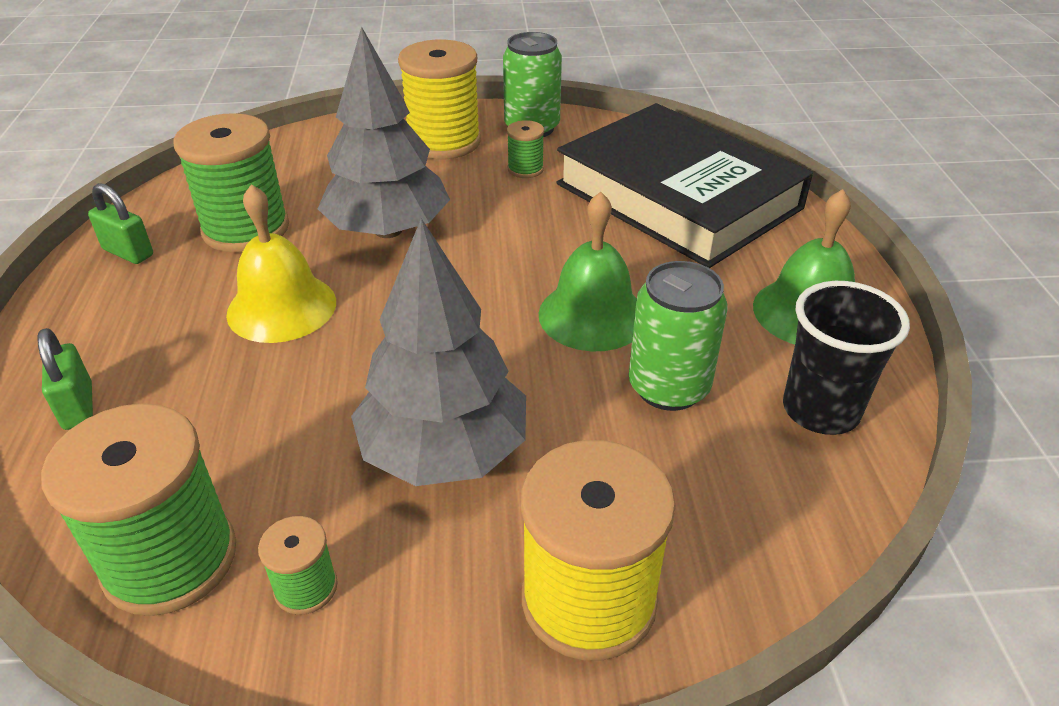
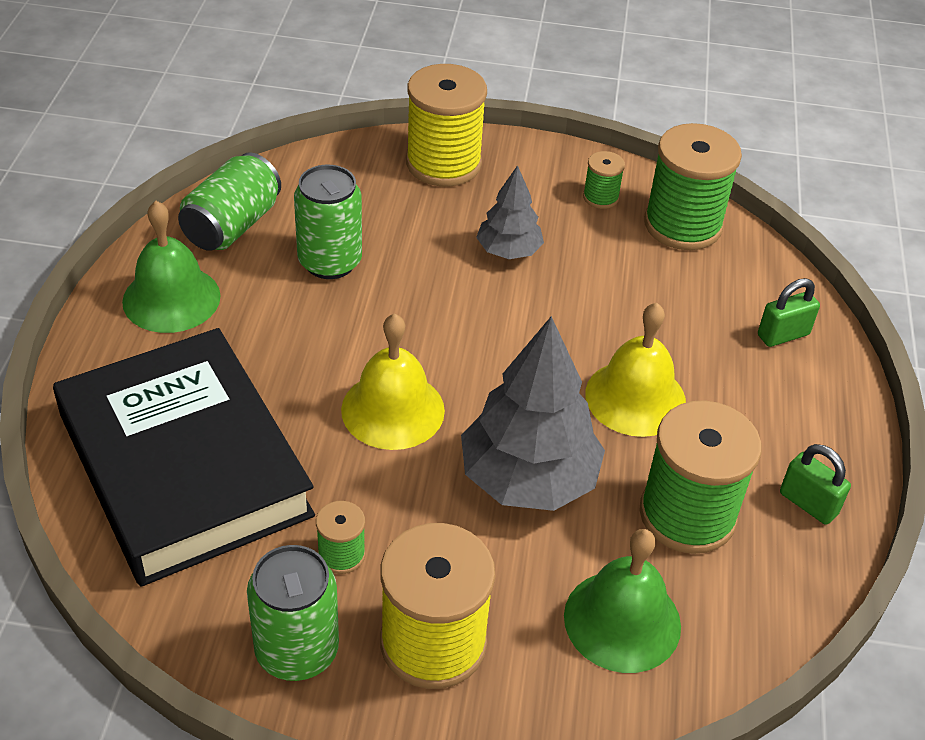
camera: 170 degrees left, 5 degrees up
green padlock [37,328,93,430] -> green padlock turned 75 degrees clockwise [758,278,820,347]
grey tree [351,218,526,486] -> grey tree [476,165,544,259], size x0.56
green bell [539,192,637,351] -> green bell moved to [564,529,681,673]
black cup [783,281,910,435] -> green can [178,152,281,251]
none -> yellow bell [341,313,445,450]

